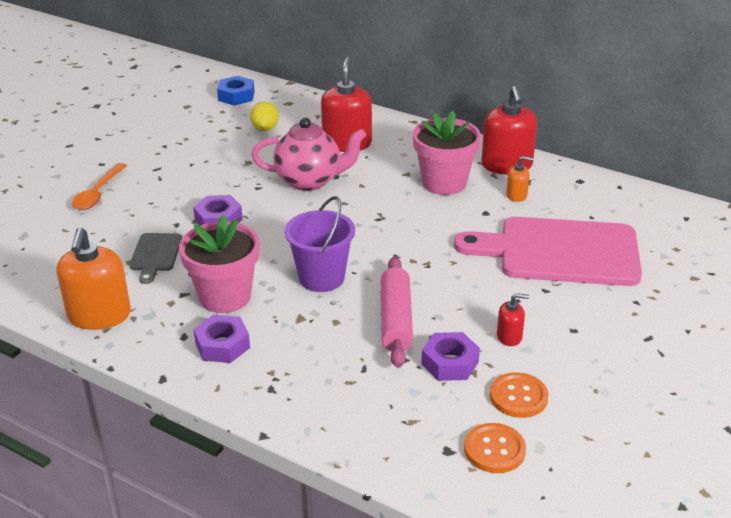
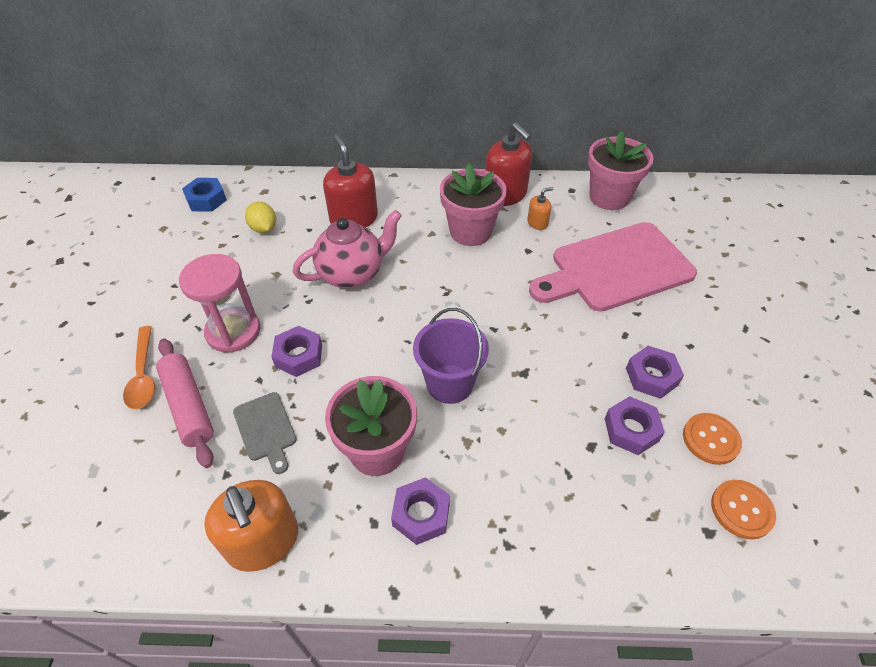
camera: 30 degrees left, 15 degrees up
pink rolling pin [381,256,413,368] -> pink rolling pin moved to [156,338,214,468]
red soap dispenser [497,293,529,346] -> purple nut [626,346,684,399]
none -> pink hourglass [179,254,260,353]
none -> pink flower pot [588,131,654,210]

